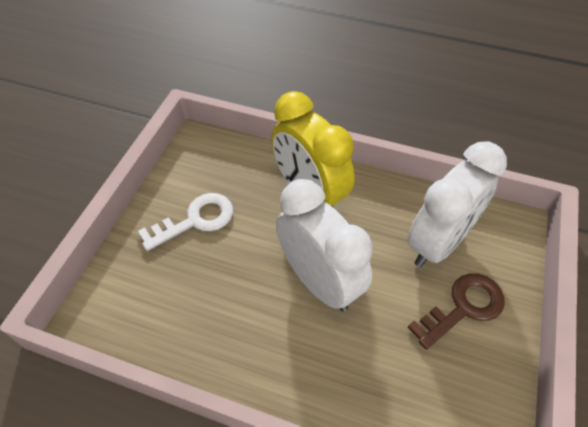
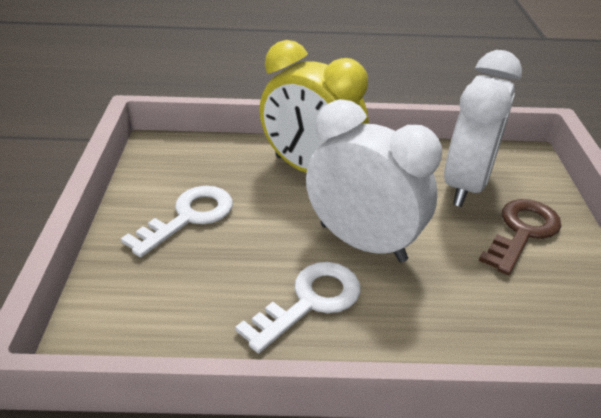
camera: 20 degrees left, 15 degrees down
none -> white key [235,262,361,353]

